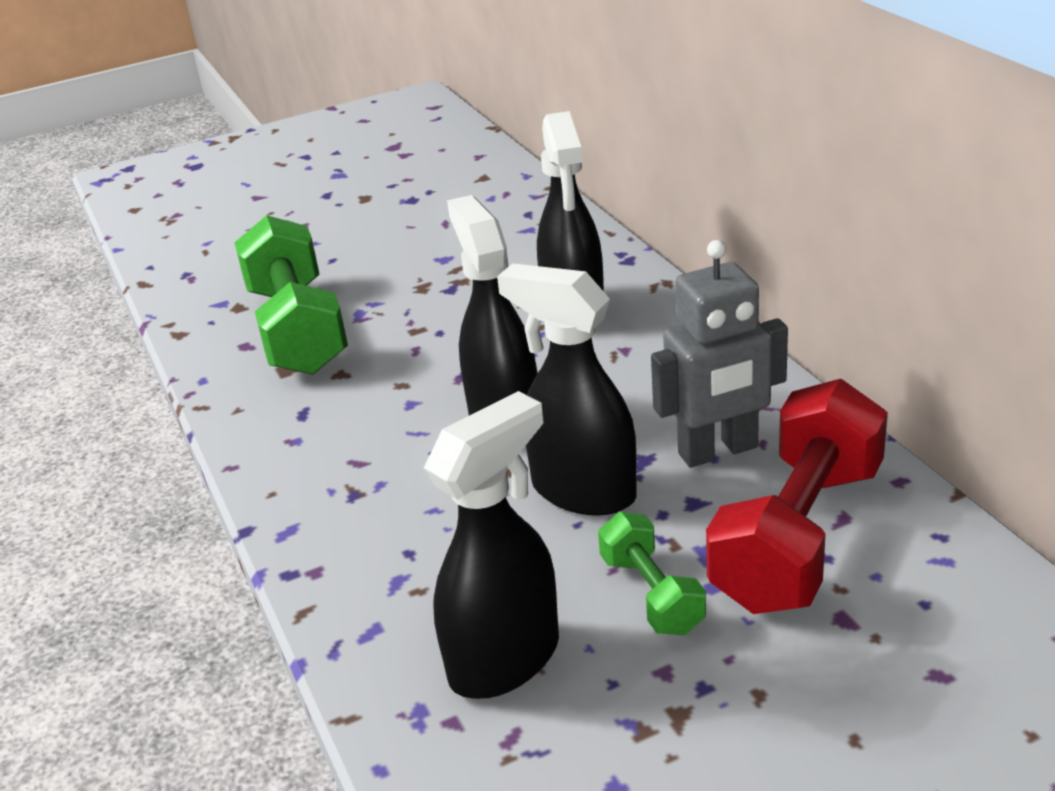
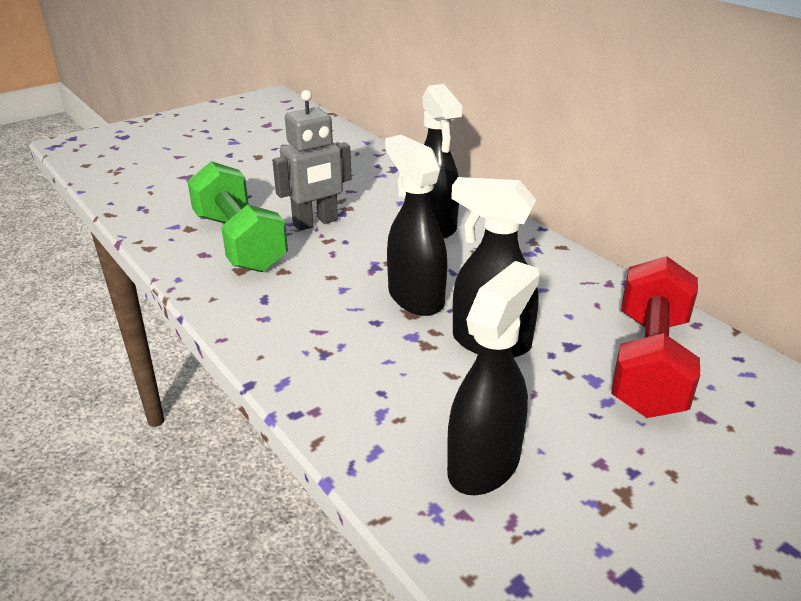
camera: 15 degrees left, 0 degrees up
green dumbbell [598,512,706,635] -> none
grey robot [651,240,788,468] -> grey robot moved to [272,90,352,231]

